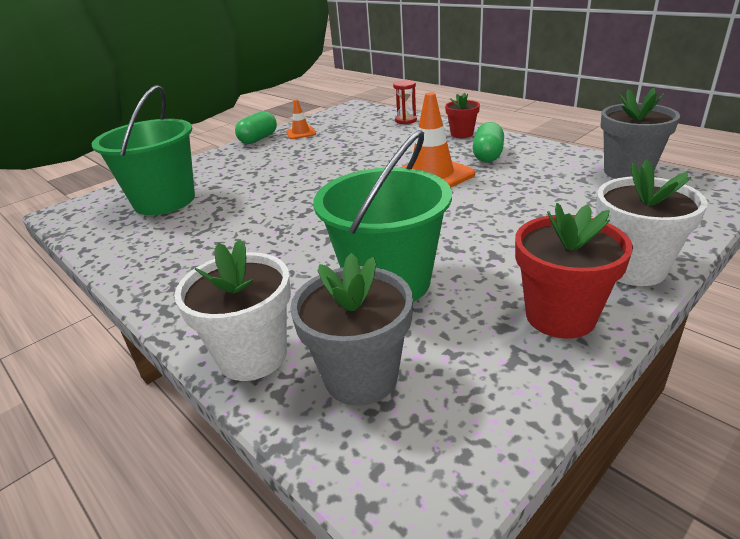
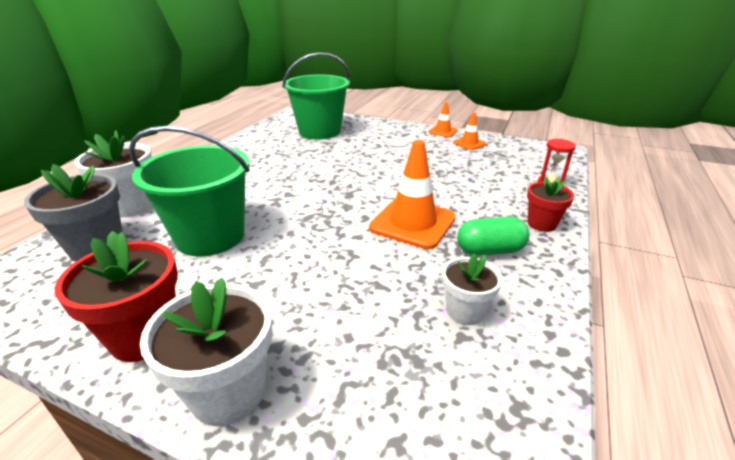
camera: 65 degrees right, 0 degrees up
green capsule [235,111,277,144] -> orange traffic cone [428,102,458,137]
grey flower pot [601,87,680,179] -> none
none -> white flower pot [442,253,502,325]

